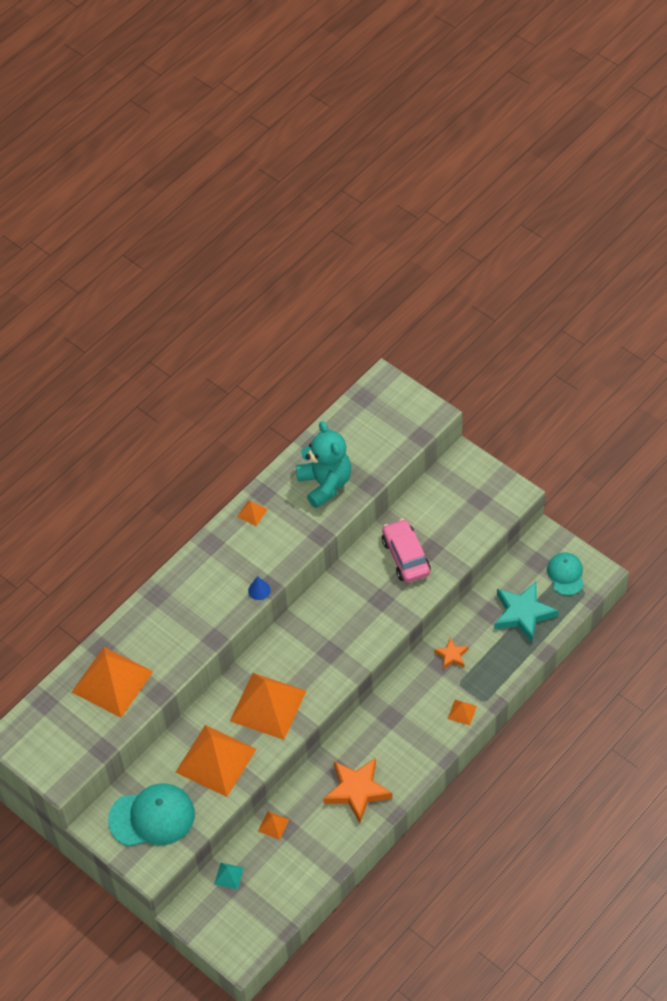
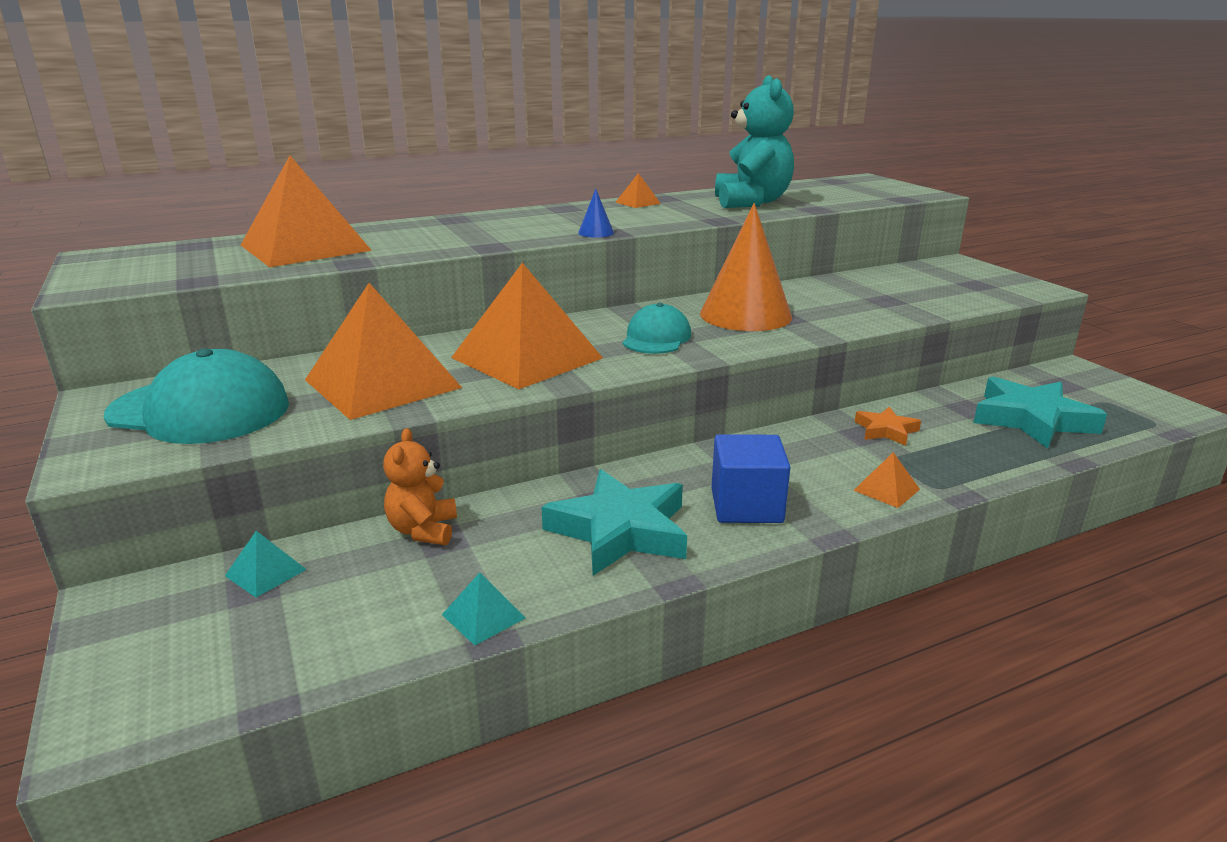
camera: 20 degrees right, 30 degrees down
orange pyramid [258,811,289,840] -> orange teddy bear [383,428,457,545]
orange star [323,758,392,823] -> turquoise star [541,469,687,576]
pink car [382,519,431,583] -> none
turquoise cap [547,552,584,595] -> turquoise cap moved to [623,303,691,354]
none -> turquoise pyramid [442,572,525,646]
none -> orange cone [700,203,792,331]
none -> blue cube [711,434,791,523]

